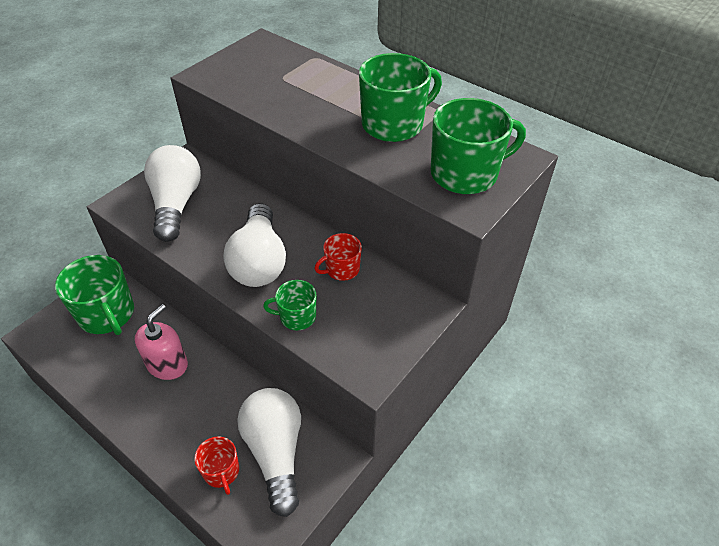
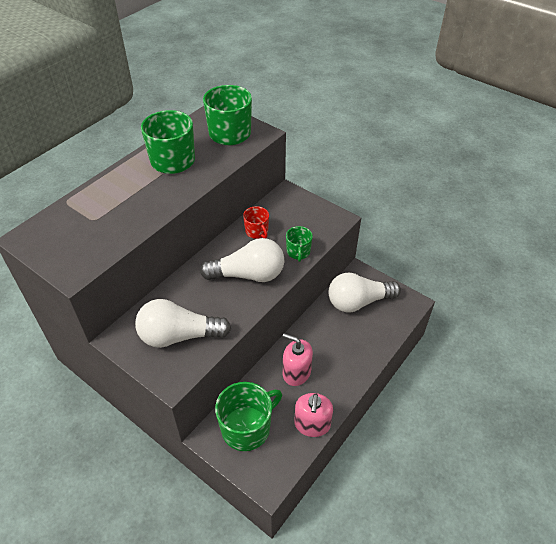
camera: 90 degrees left, 0 degrees up
red mug [194,436,239,495] -> none
none -> pink soap dispenser [294,393,333,437]

